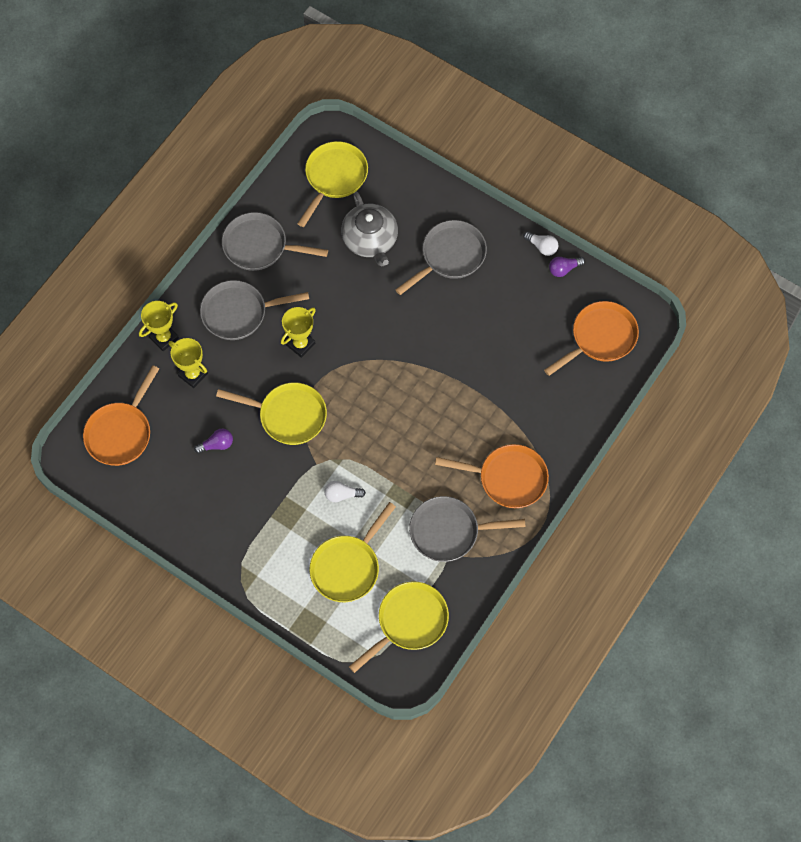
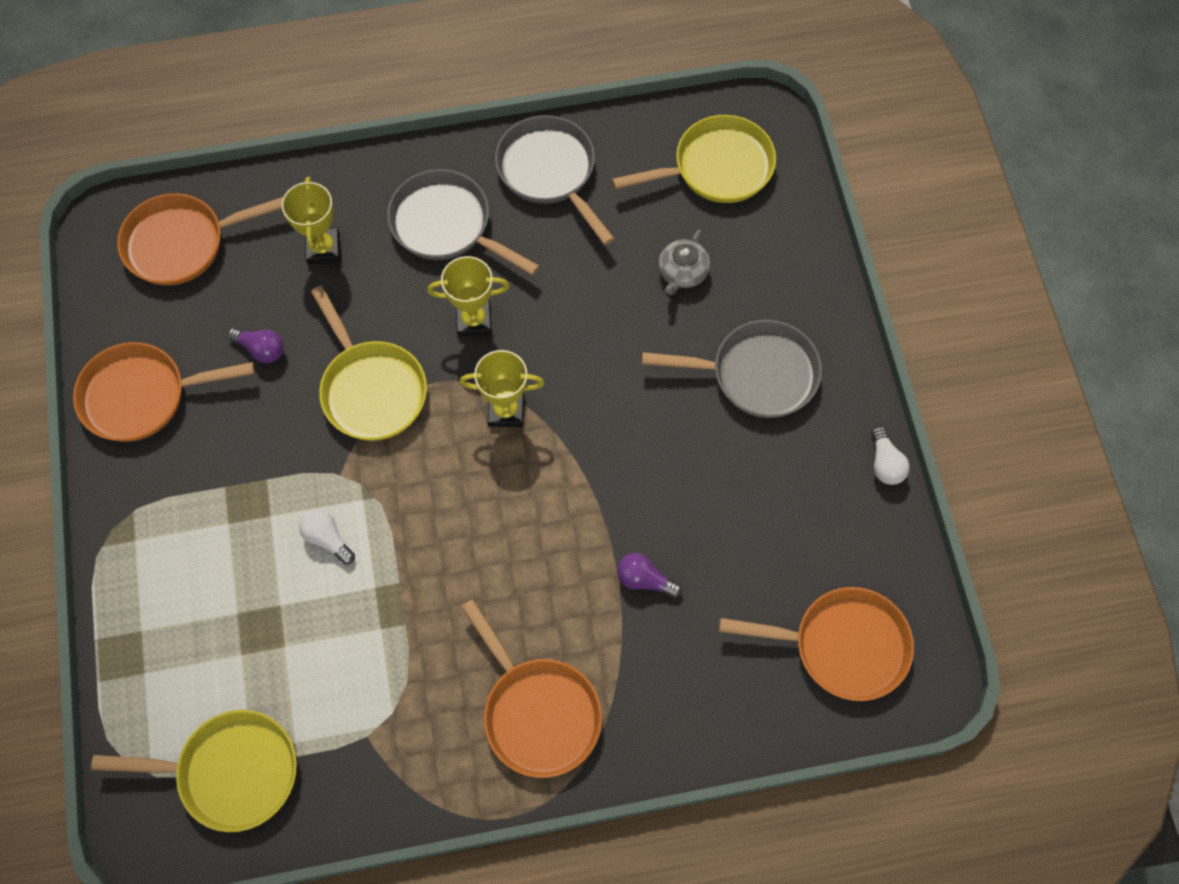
camera: 45 degrees right, 0 degrees up
yellow trophy [139,301,179,351] -> yellow trophy moved to [460,350,544,427]
yellow pan [309,502,396,602] -> none
grey teapot [341,192,398,266] -> grey teapot [658,230,710,295], size x0.56
grey pan [409,496,526,562] -> none
purple light bulb [549,257,585,277] -> purple light bulb moved to [617,553,682,598]
none -> orange pan [73,342,255,442]

